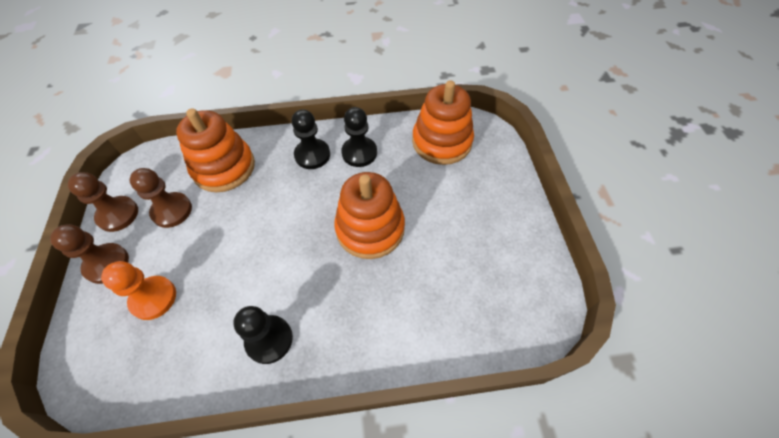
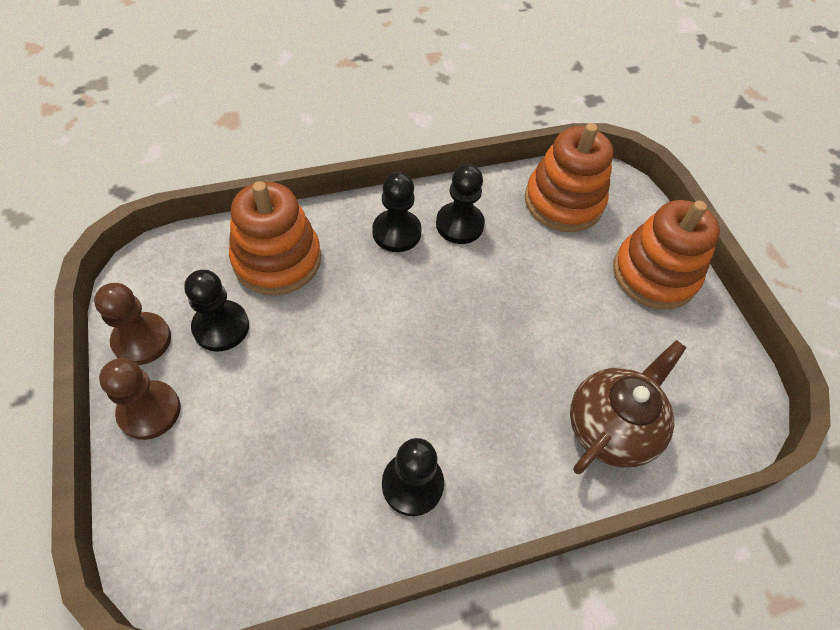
camera: 15 degrees left, 0 degrees up
orange pawn [101,261,176,320] -> none
brown pawn [130,168,192,228] -> black pawn [184,270,249,352]
orange stacking toy [334,172,405,259] -> orange stacking toy moved to [613,200,720,310]
none -> brown teapot [570,340,687,474]

